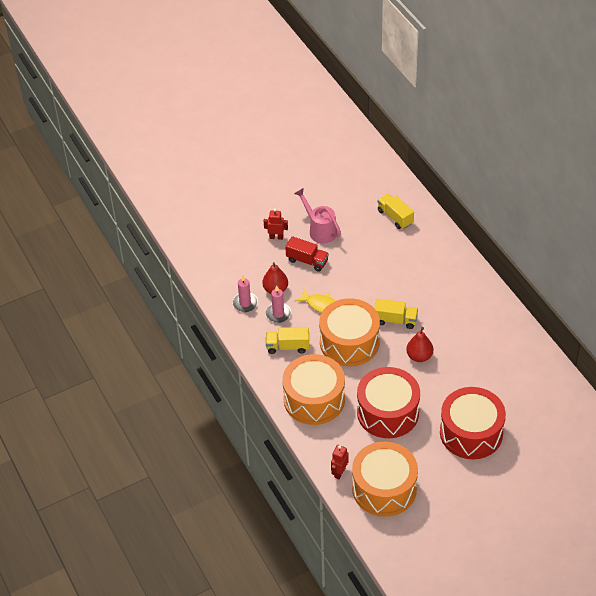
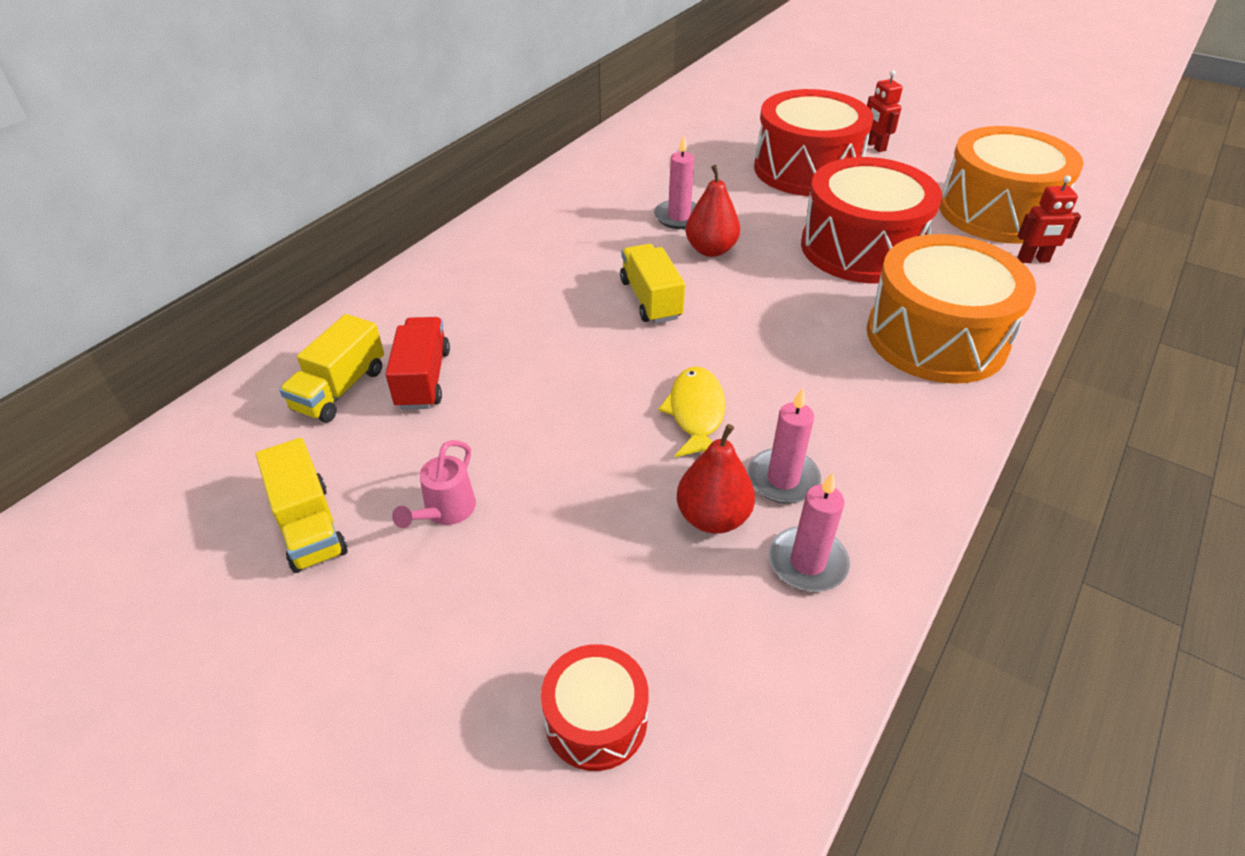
camera: 120 degrees left, 5 degrees down
red robot [264,208,288,240] -> red robot moved to [867,70,903,152]
yellow truck [266,327,309,354] -> yellow truck moved to [256,438,348,573]
red truck [285,236,329,272] -> red truck moved to [385,317,450,410]
pink watering can [294,188,341,244] -> pink watering can [392,440,476,528], size x0.61
orange drum [319,298,380,366] -> none
none -> red drum [541,644,649,771]
none -> pink candle [654,135,697,229]

